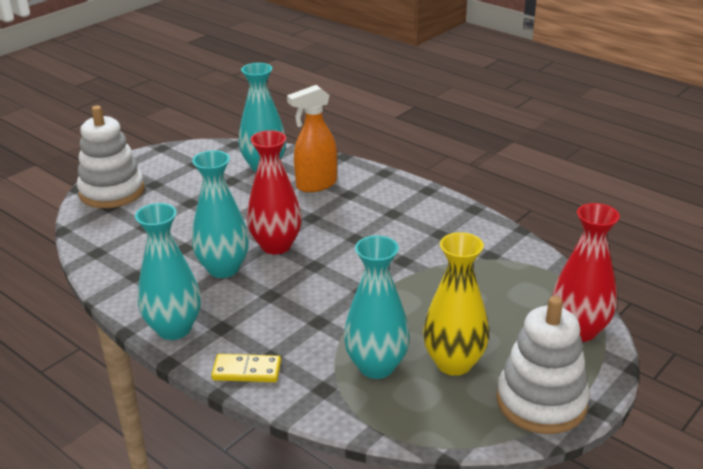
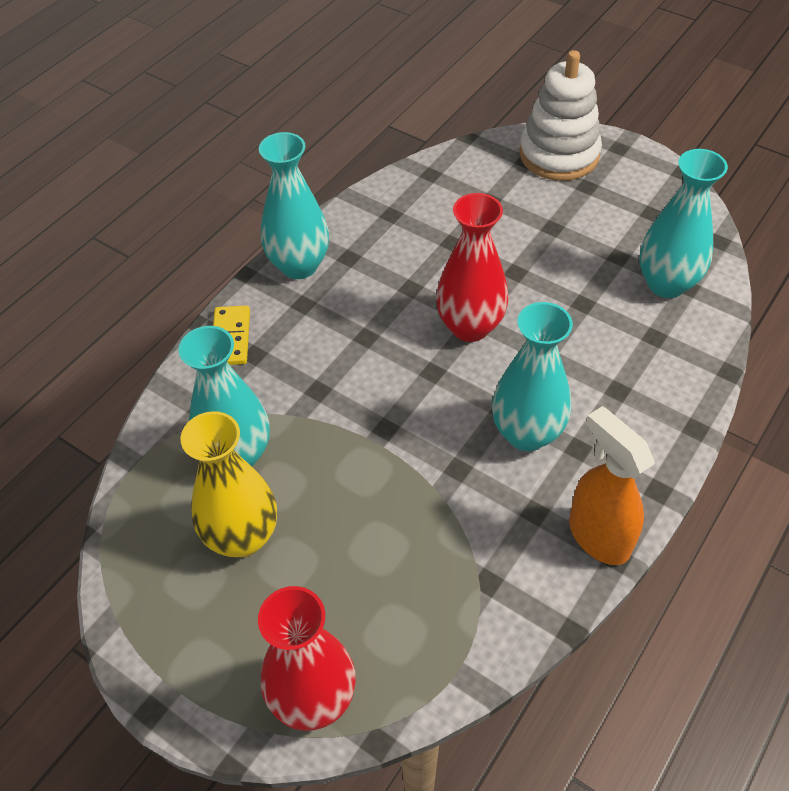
camera: 85 degrees right, 20 degrees up
turquoise vase [192,150,249,278] -> turquoise vase moved to [492,302,573,451]
orange spray bottle [287,85,337,192] -> orange spray bottle moved to [569,406,655,565]
white stacking toy [497,296,590,434] -> none

